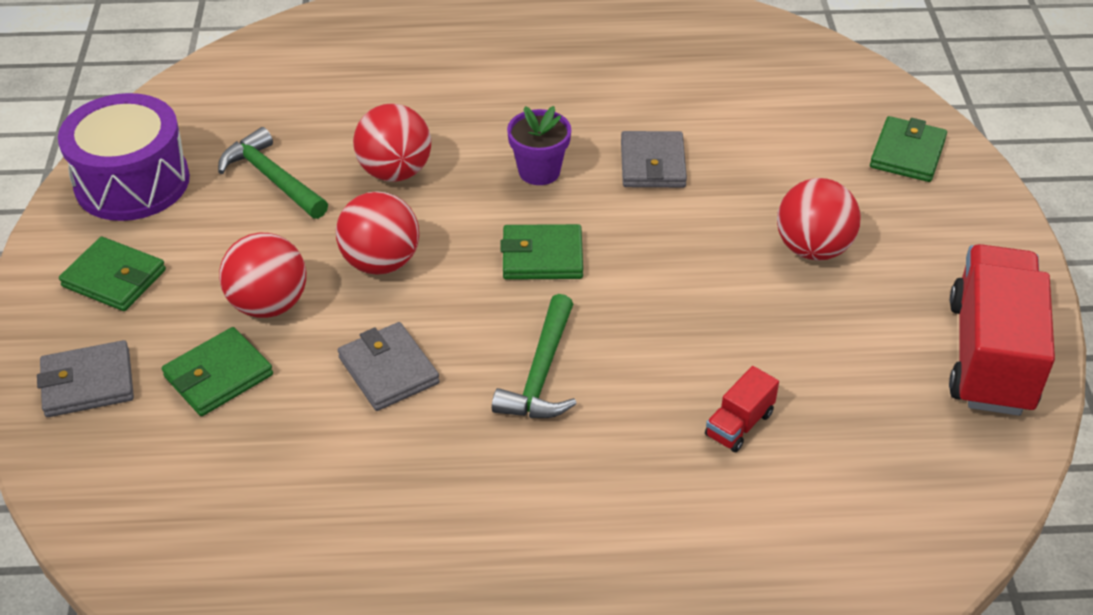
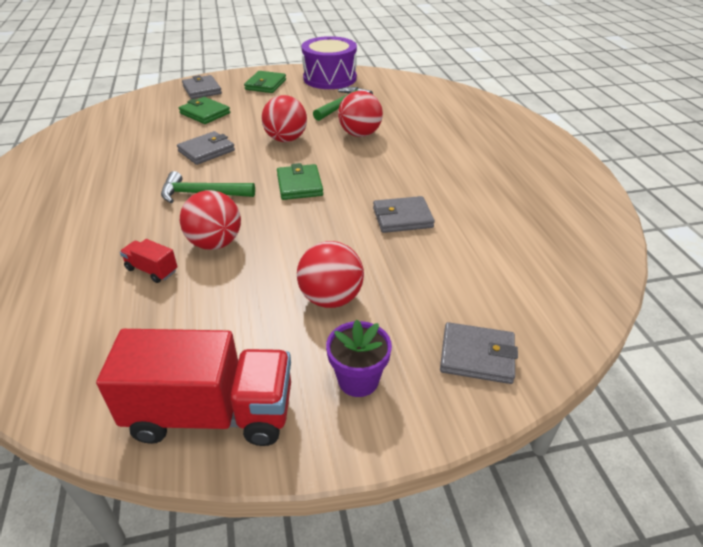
camera: 80 degrees right, 5 degrees down
red ball [219,233,306,318] -> red ball moved to [180,190,241,250]
purple flower pot [507,106,571,185] -> purple flower pot moved to [326,320,392,397]
green wallet [870,116,947,182] -> grey wallet [440,322,518,384]

